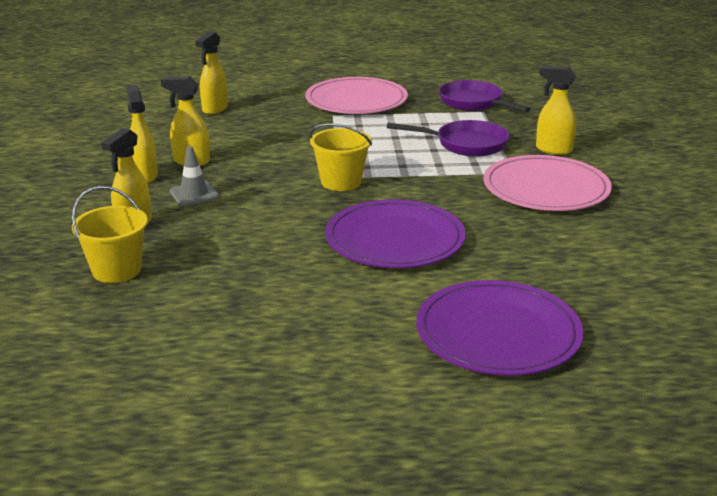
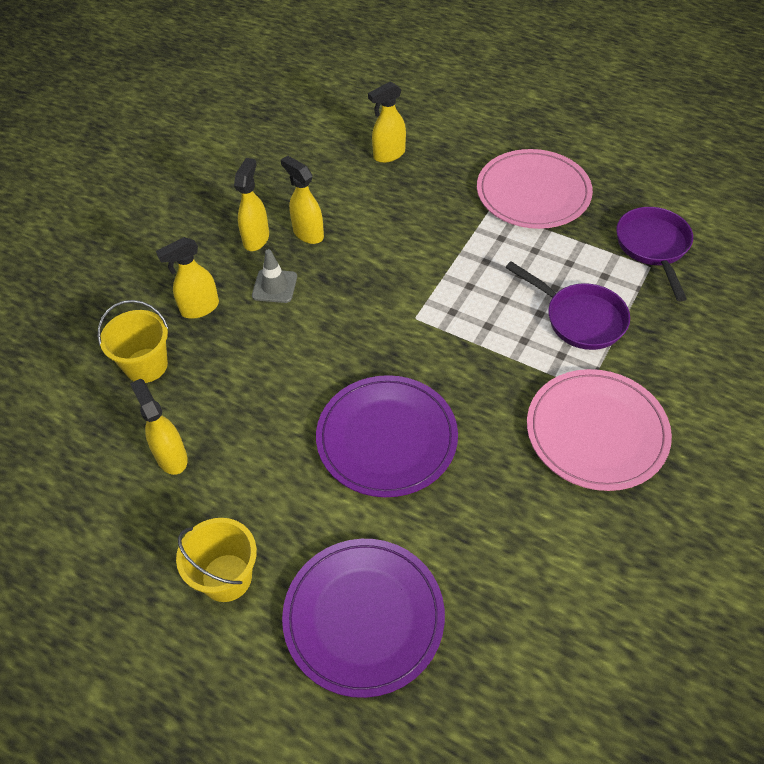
camera: 35 degrees right, 25 degrees up
yellow bucket [309,123,372,191] -> yellow bucket moved to [176,518,257,602]
yellow spray bottle [536,66,576,155] -> yellow spray bottle moved to [130,379,188,475]

